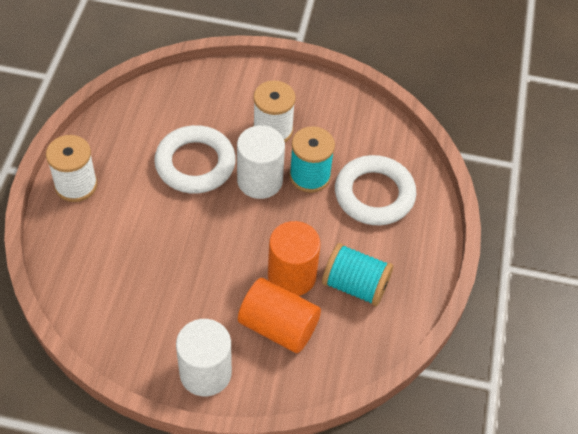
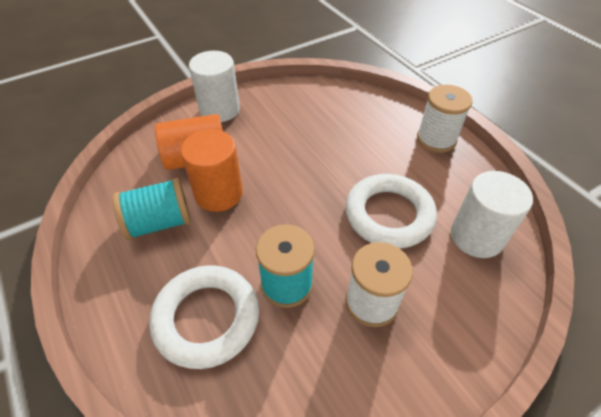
camera: 140 degrees right, 5 degrees down
white cylinder [237,125,285,199] -> white cylinder moved to [451,171,533,258]

